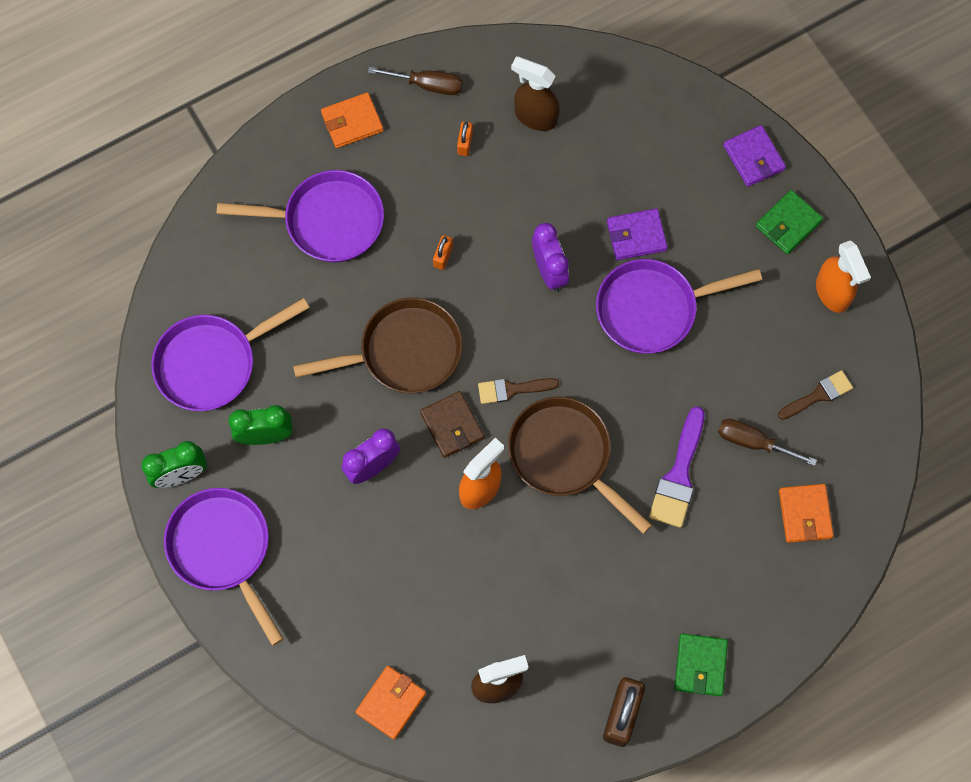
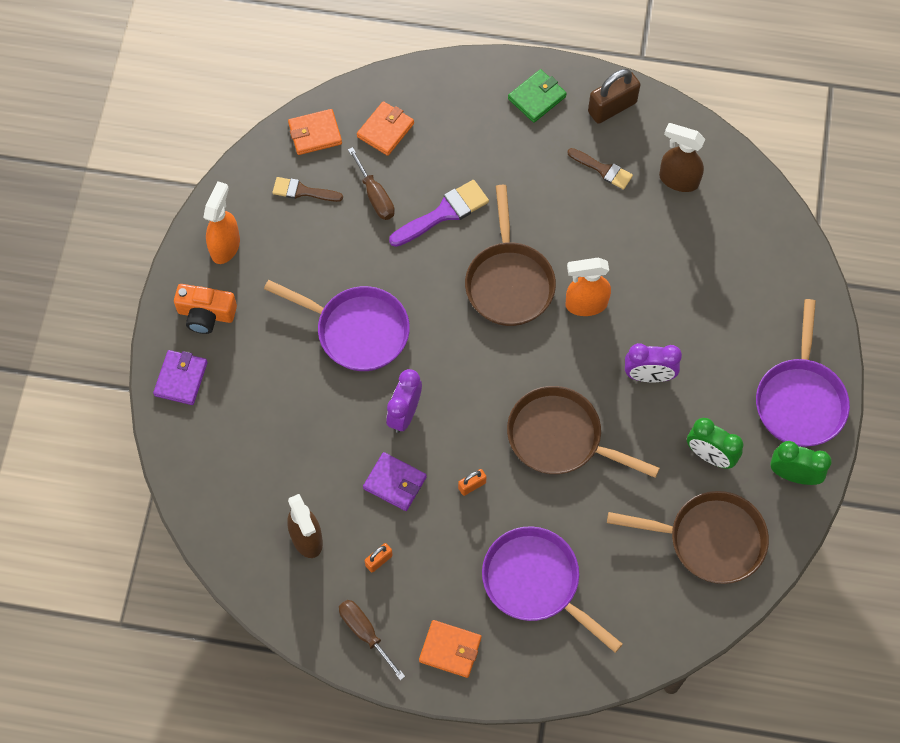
camera: 140 degrees left, 5 degrees down
purple pan [151,298,310,411] -> brown pan [607,491,769,584]
orange wallet [355,666,426,740] -> orange wallet moved to [288,109,342,155]
brown wallet [420,391,484,458] -> none
brown brush [478,378,559,404] -> brown brush moved to [567,148,633,190]
purple wallet [607,209,667,260] -> purple wallet moved to [363,452,427,511]
green wallet [756,190,823,254] -> orange camera [174,284,237,334]

